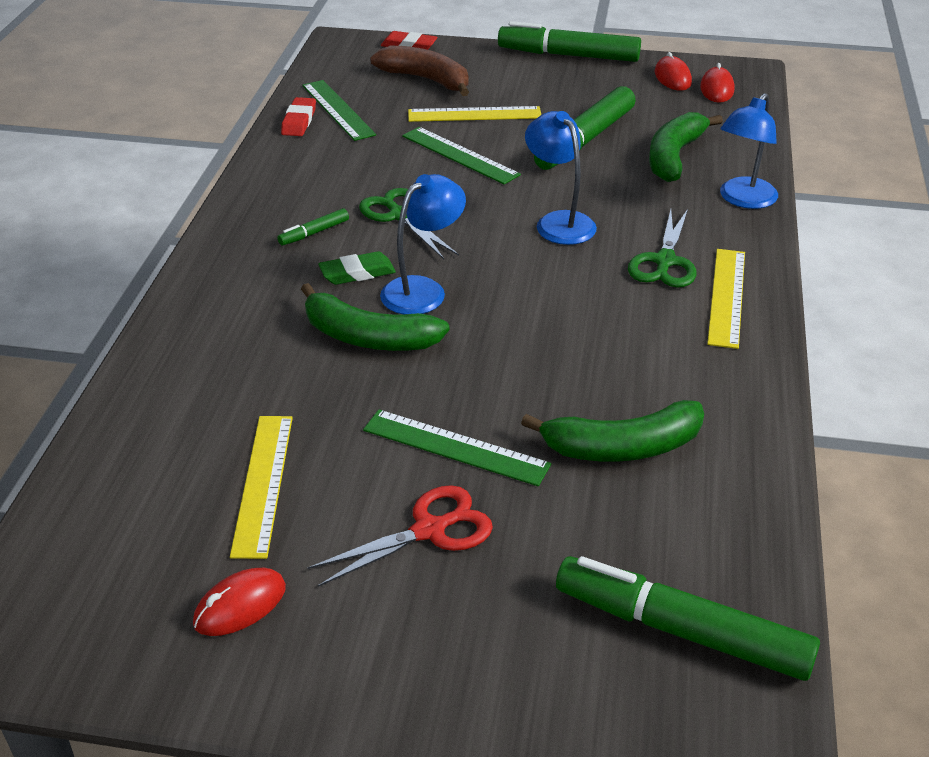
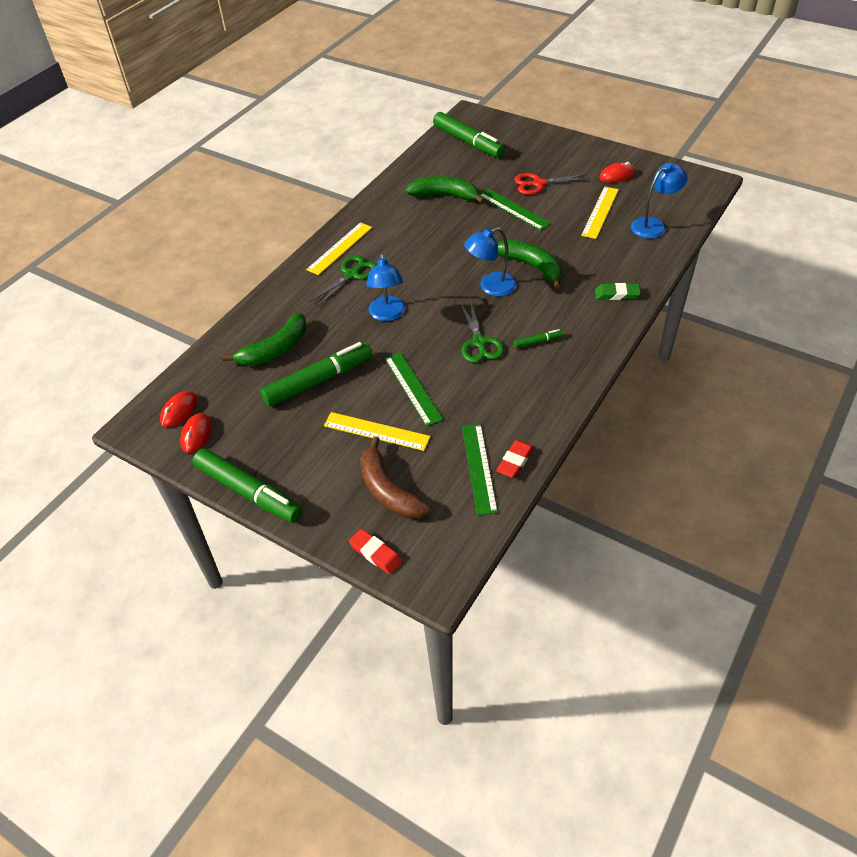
camera: 155 degrees left, 10 degrees up
green eraser [318,251,396,285] -> green eraser moved to [595,283,641,300]
blue lamp [720,93,778,209] -> blue lamp moved to [631,163,688,239]

